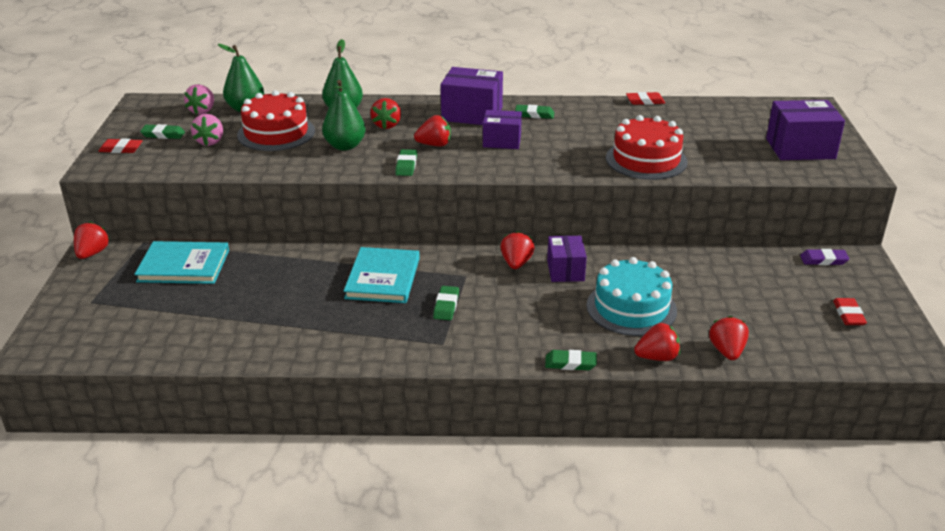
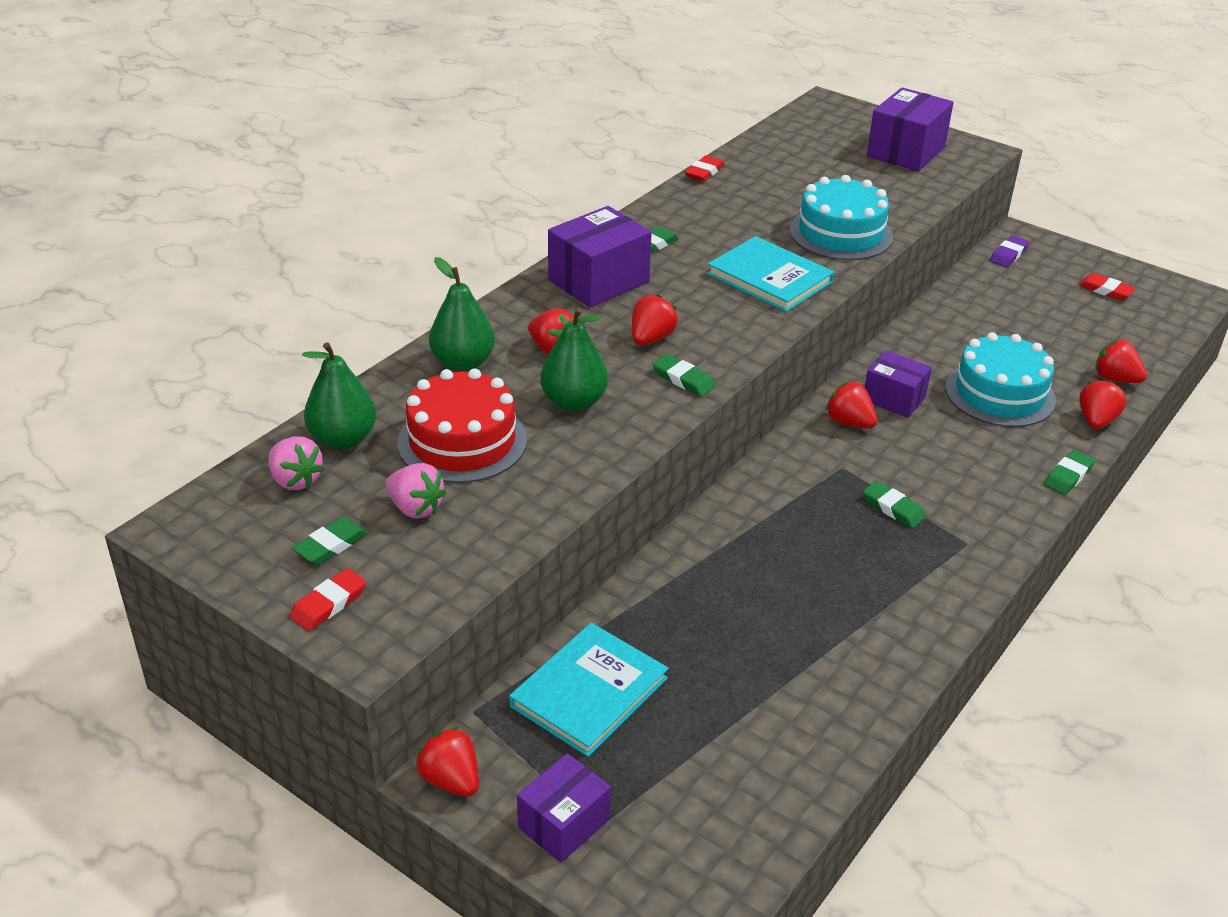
camera: 55 degrees left, 5 degrees up
turquoise book [344,247,420,303] -> turquoise book moved to [707,236,834,312]
purple box [483,110,522,149] -> purple box moved to [517,753,611,862]
red cake [606,115,688,180] -> turquoise cake [789,175,893,260]

